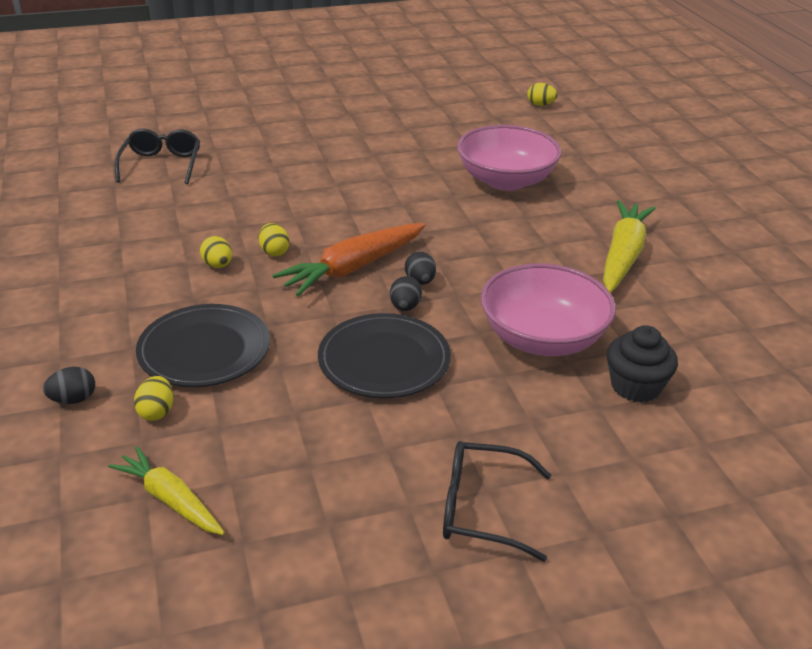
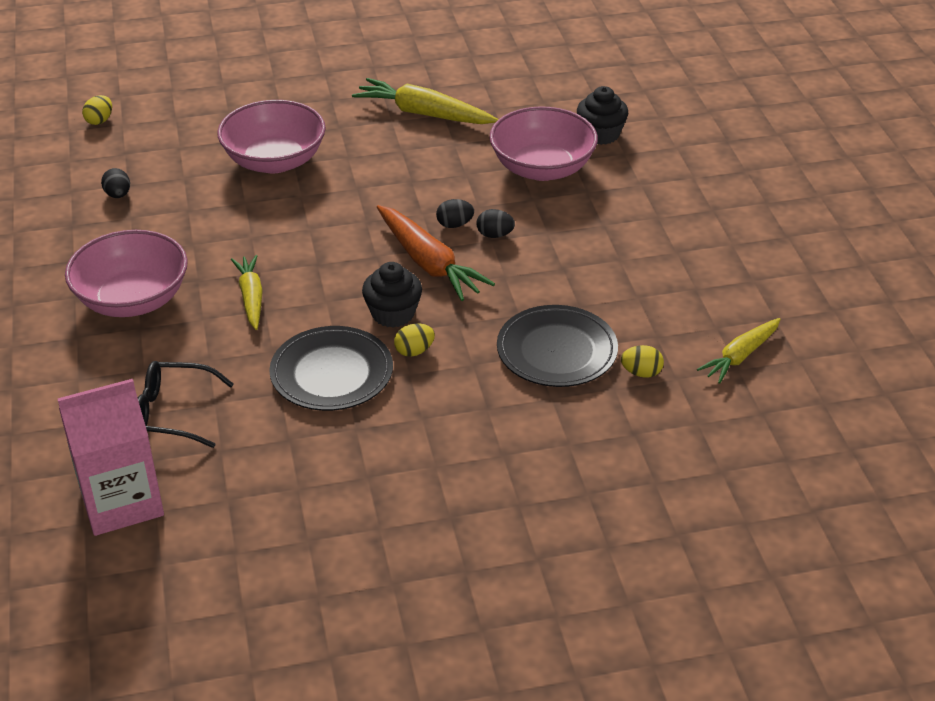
camera: 85 degrees left, 5 degrees up
black egg [43,367,95,404] -> black egg moved to [101,168,130,198]
yellow egg [259,223,290,257] -> black cupcake [362,262,422,327]
black plate [318,313,451,398] -> black plate moved to [269,326,393,411]
black glasses [443,441,551,562] -> none
none -> pink carton [57,379,164,536]
none -> pink bowl [65,230,188,317]
none -> yellow carrot [231,255,263,330]

